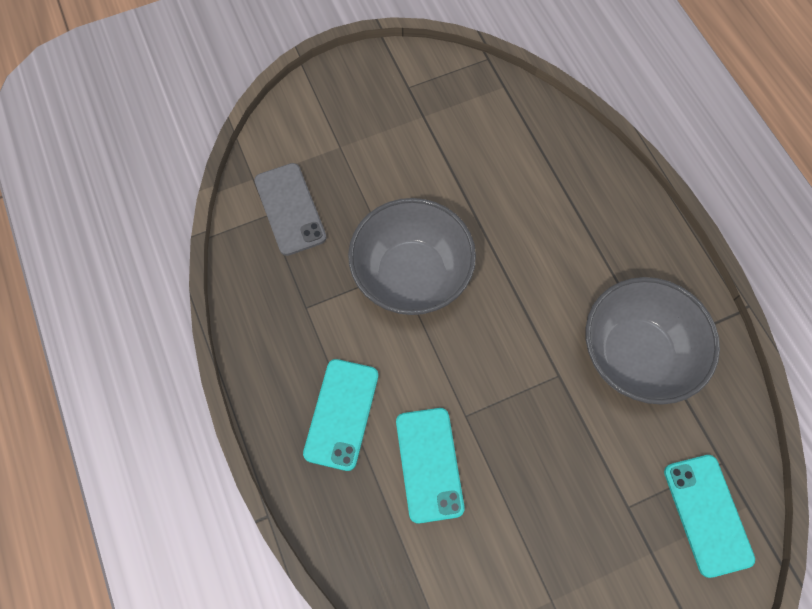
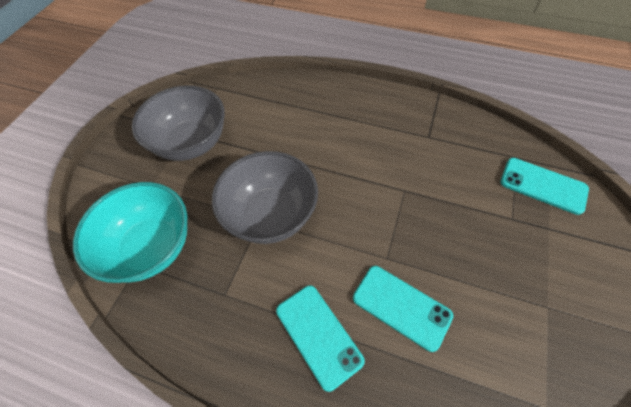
camera: 45 degrees left, 10 degrees down
grey phone [254,163,327,256] -> turquoise bowl [73,182,187,283]
grey bowl [586,277,720,405] -> grey bowl moved to [132,86,225,161]

